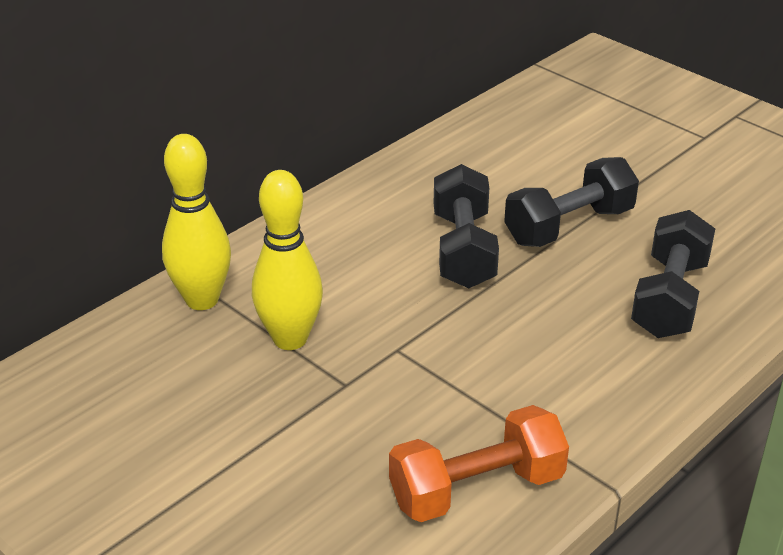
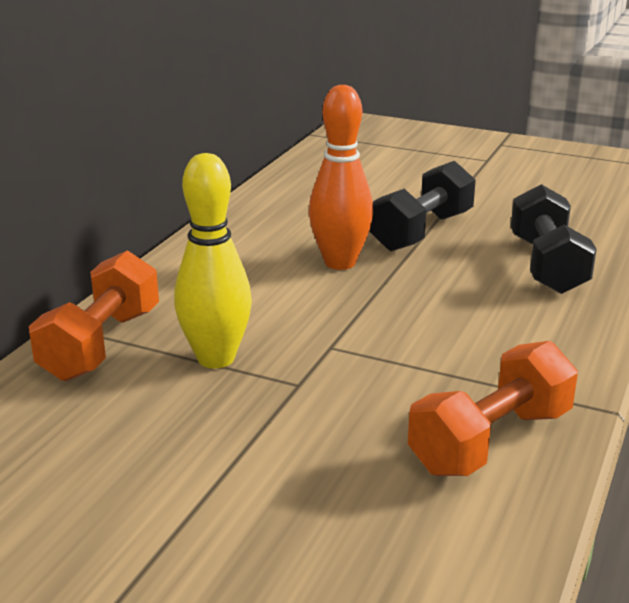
camera: 20 degrees left, 10 degrees down
yellow bowling pin [162,134,231,310] -> orange dumbbell [29,251,159,381]
black dumbbell [434,164,499,288] -> orange bowling pin [309,85,373,270]

